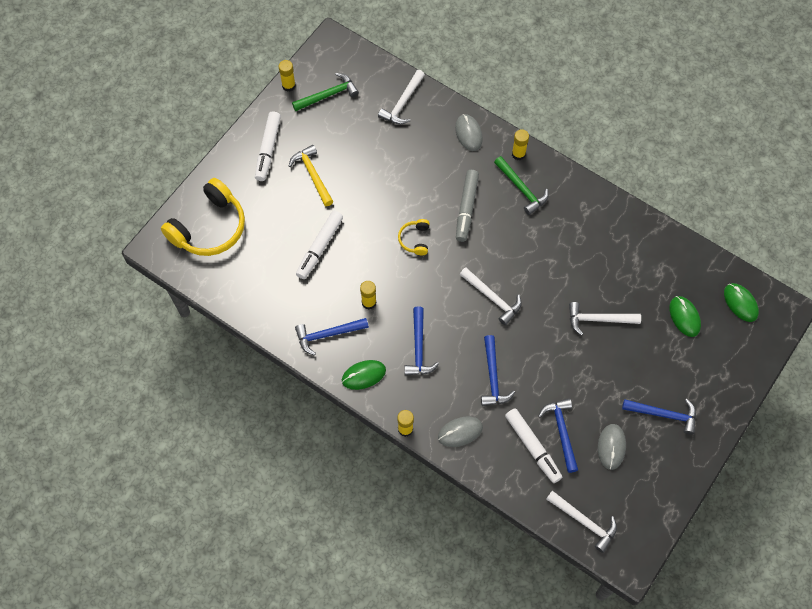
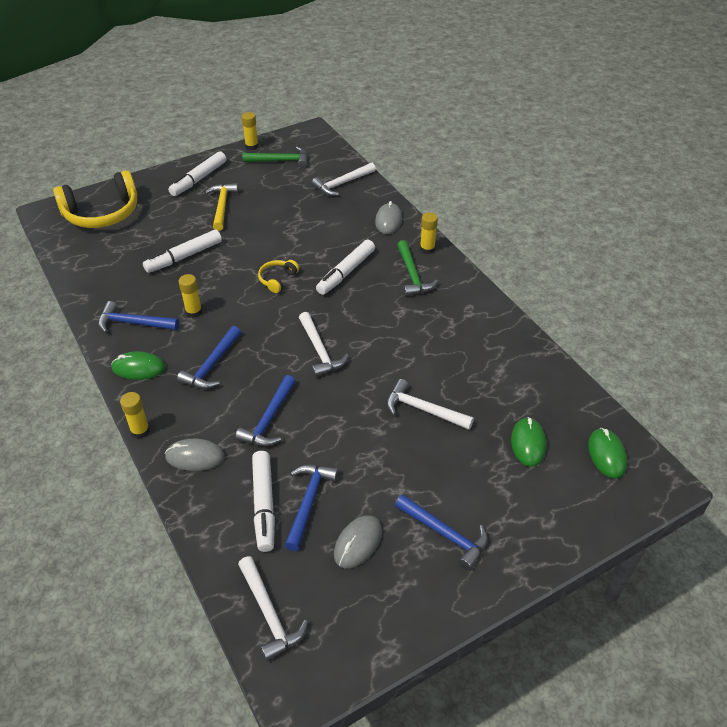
camera: 25 degrees right, 20 degrees down
grey marker [456,170,479,242] -> white marker [316,240,375,295]

